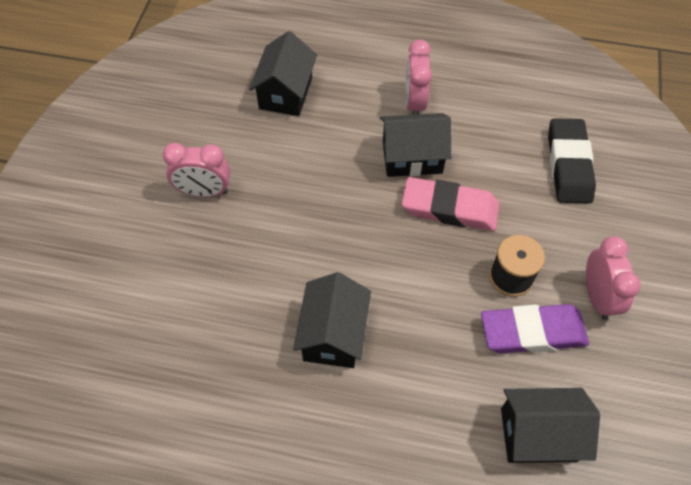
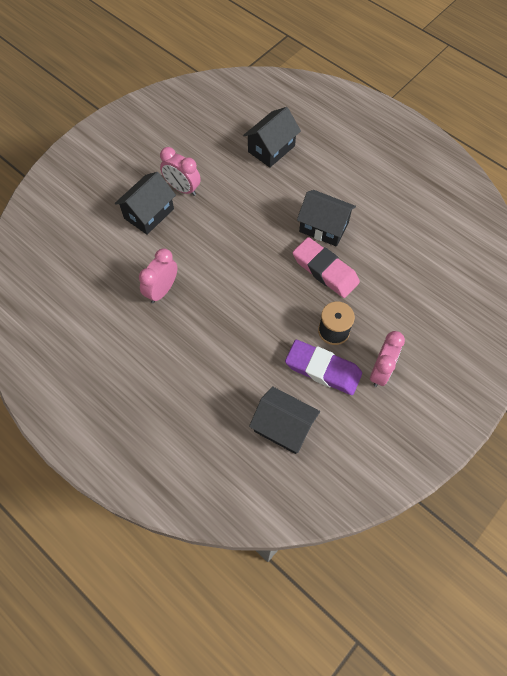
camera: 30 degrees right, 5 degrees up
black house [293,272,371,368] -> black house moved to [115,172,176,235]
pink clock [405,40,432,115] -> pink clock moved to [139,249,177,303]
black eraser [548,118,596,204] -> none

